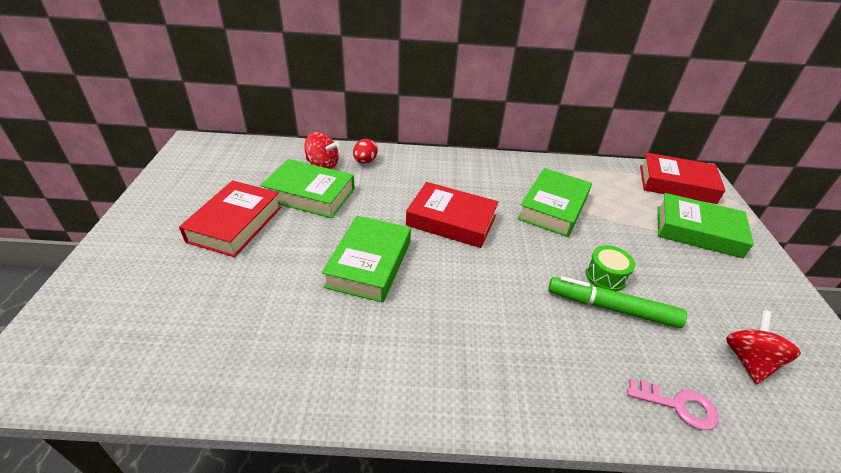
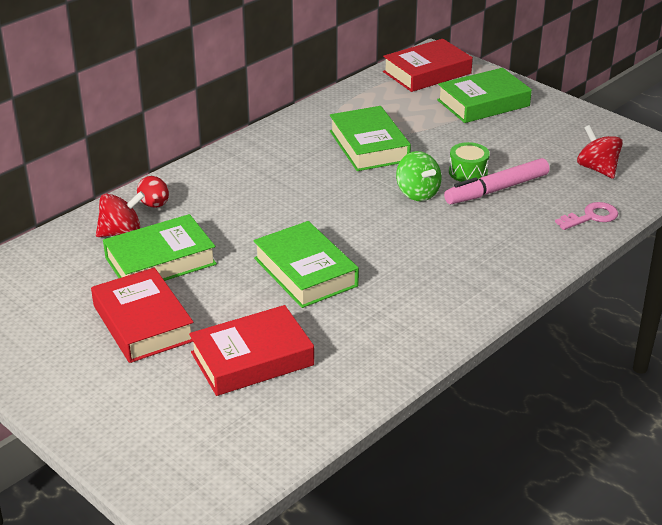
camera: 45 degrees left, 5 degrees down
red book [406,182,499,248] -> red book moved to [189,305,314,396]
green marker [548,276,687,328] -> pink marker [444,158,550,204]
none -> green spinning top [396,151,441,201]

